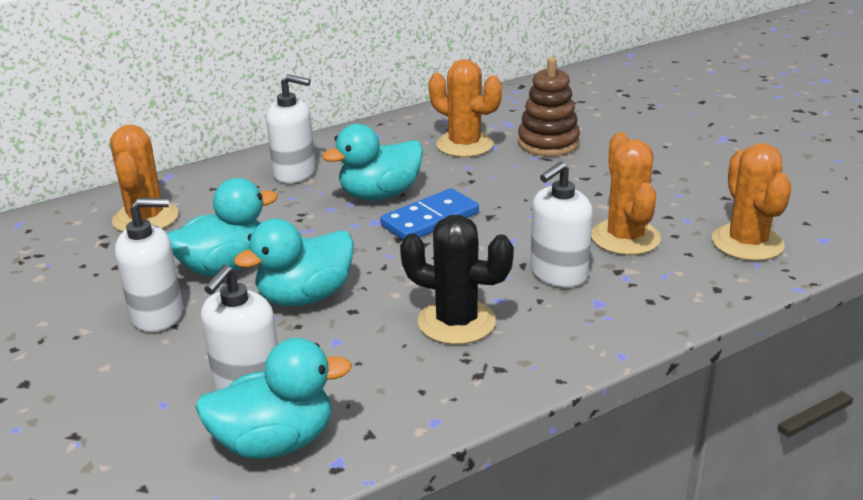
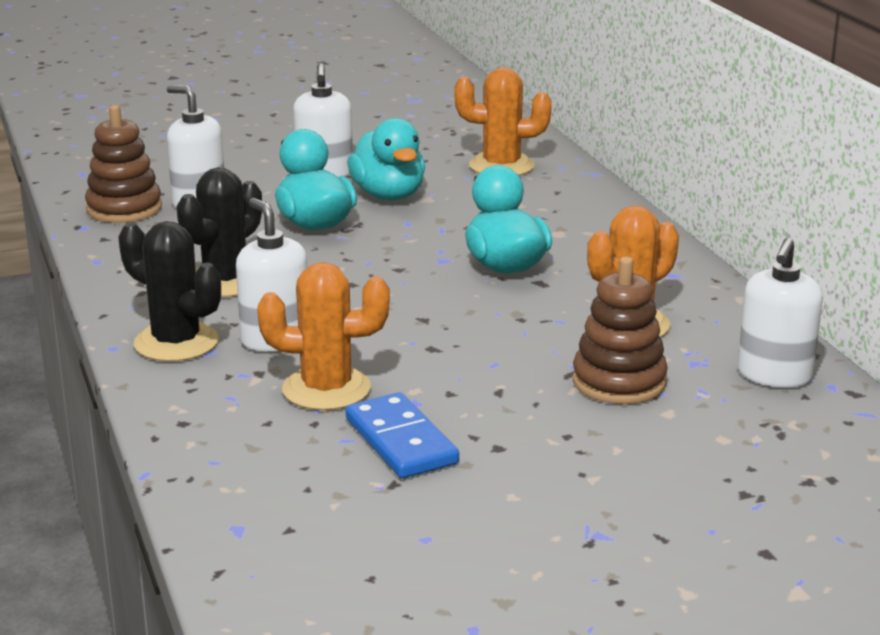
camera: 100 degrees right, 5 degrees down
turquoise duck [195,338,352,459] -> brown stacking toy [85,105,162,223]
white soap dispenser [266,74,316,183] -> white soap dispenser moved to [738,238,823,388]
blue domino [380,188,479,240] -> blue domino moved to [346,392,459,478]
orange cactus [712,143,792,261] -> none
none -> black cactus [118,221,221,362]

